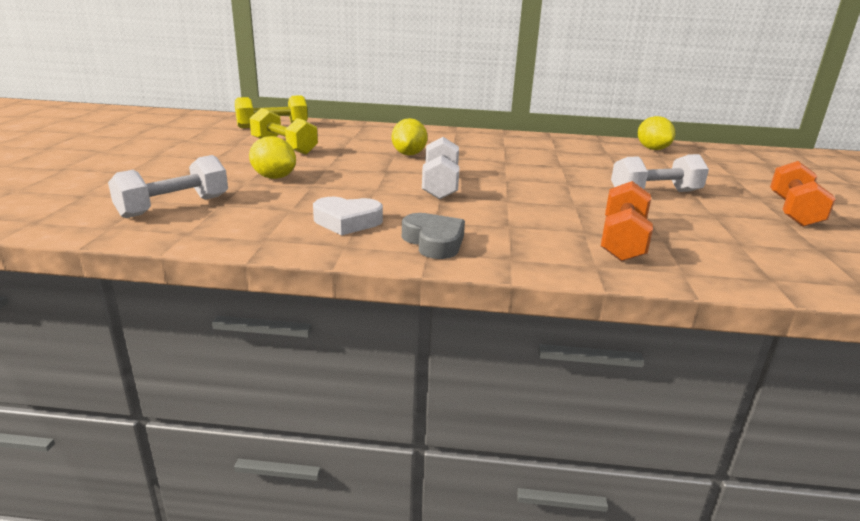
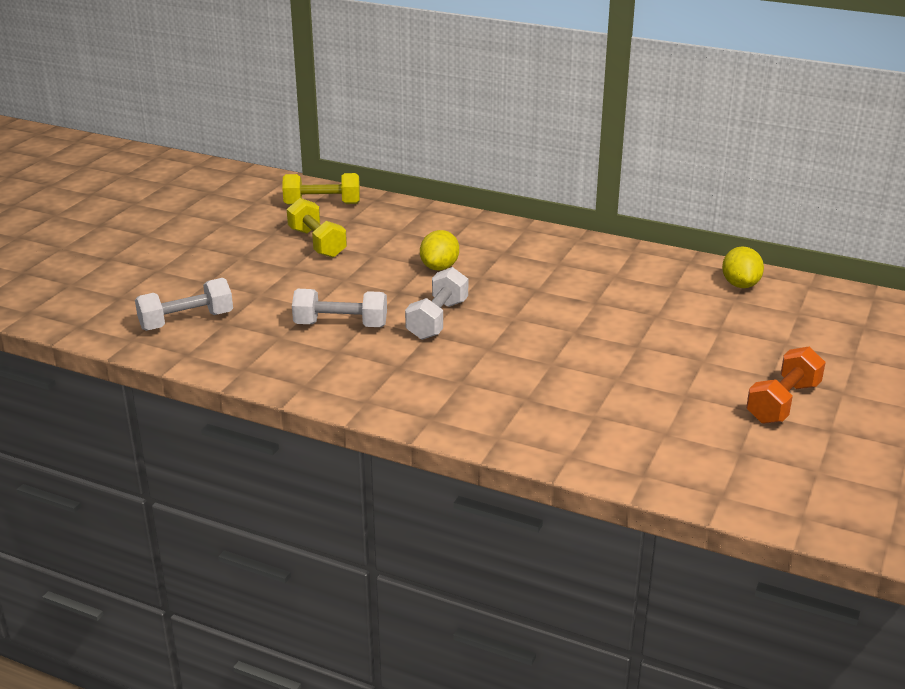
camera: 20 degrees right, 5 degrees up
yellow lemon [249,136,296,179] -> none
white heart [313,197,383,235] -> none
grey heart [402,213,465,259] -> none
orange dumbbell [601,181,653,262] -> none
white dumbbell [611,154,709,192] -> white dumbbell moved to [292,289,387,327]

